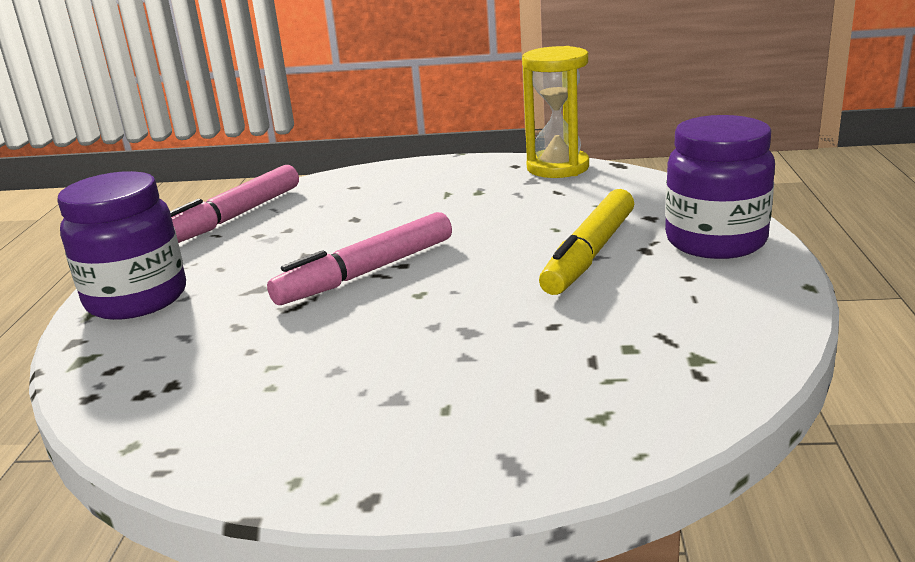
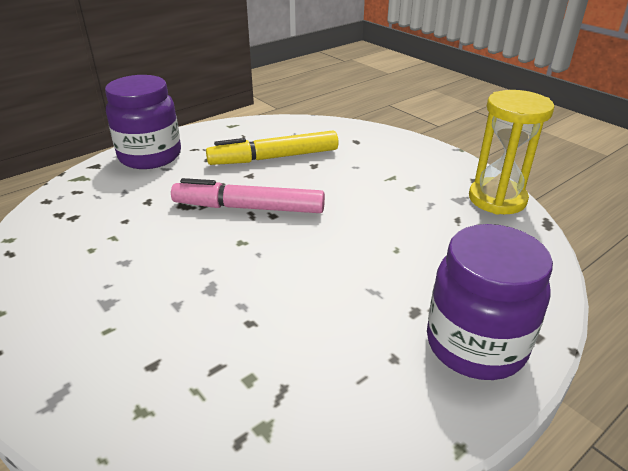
camera: 45 degrees right, 10 degrees up
pink marker [170,165,299,243] -> none
yellow marker [539,189,634,295] -> yellow marker moved to [206,130,339,165]

